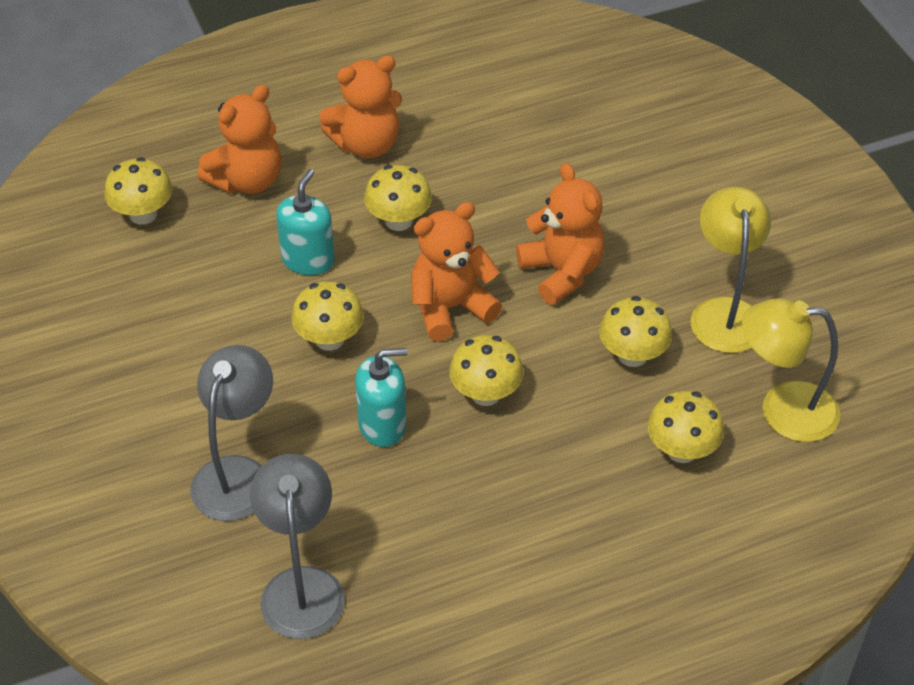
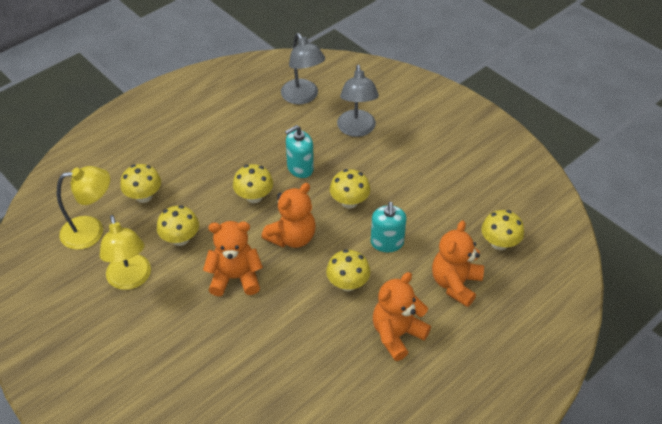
camera: 160 degrees right, 0 degrees up
orange teddy bear [516,163,605,305] -> orange teddy bear turned 135 degrees clockwise [203,221,263,296]

